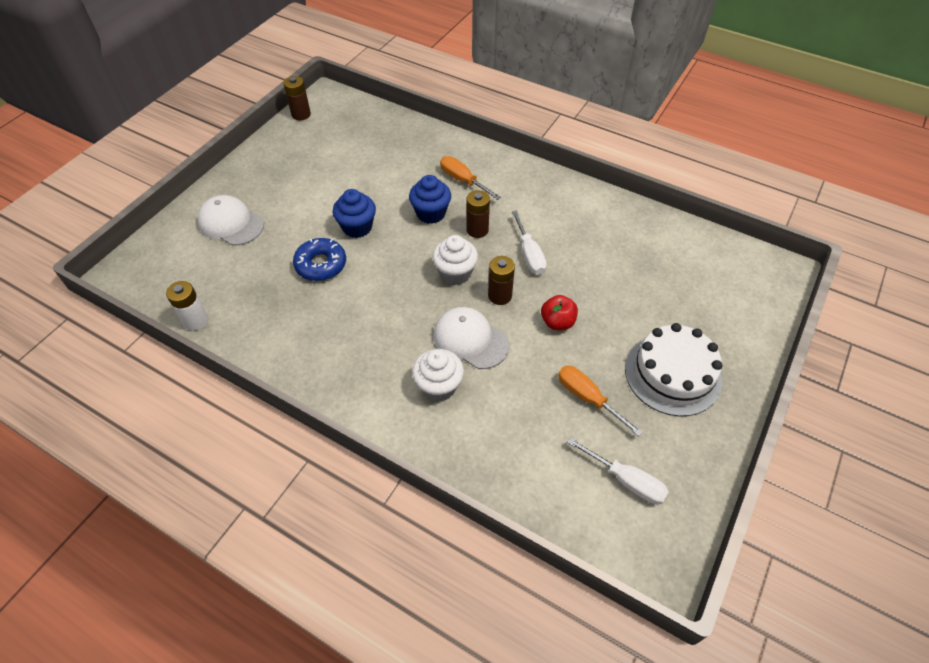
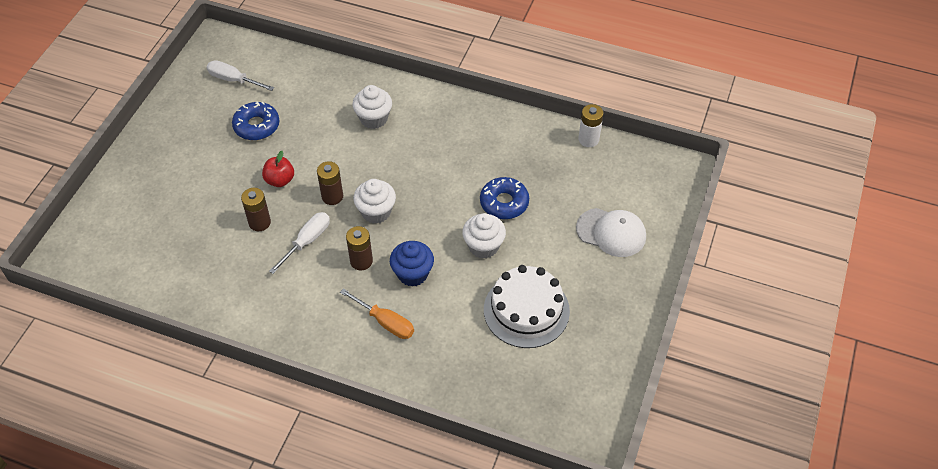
camera: 170 degrees right, 0 degrees up
brown battery [283,76,311,120] -> brown battery moved to [241,188,271,231]
blue cupcake [332,189,376,238] -> white cupcake [462,213,506,259]
white cap [434,307,510,369] -> none
white screwdriver [512,211,547,275] -> white screwdriver turned 60 degrees clockwise [269,212,330,274]
orange screwdriver [558,366,643,436] -> blue donut [232,101,280,140]
white cake [625,323,723,416] -> white cake moved to [484,265,570,348]

